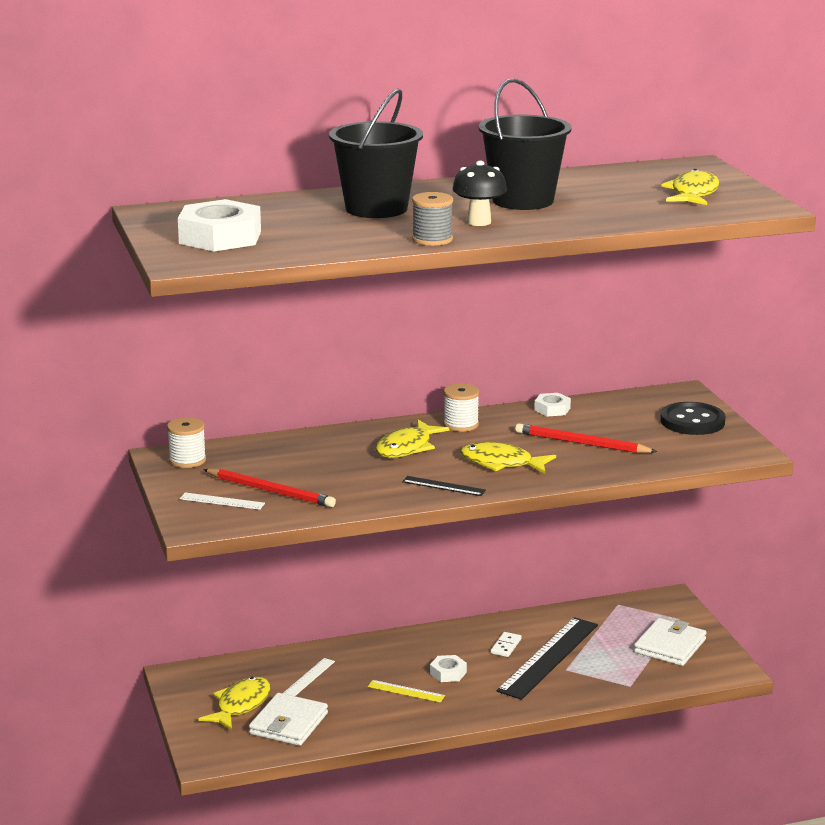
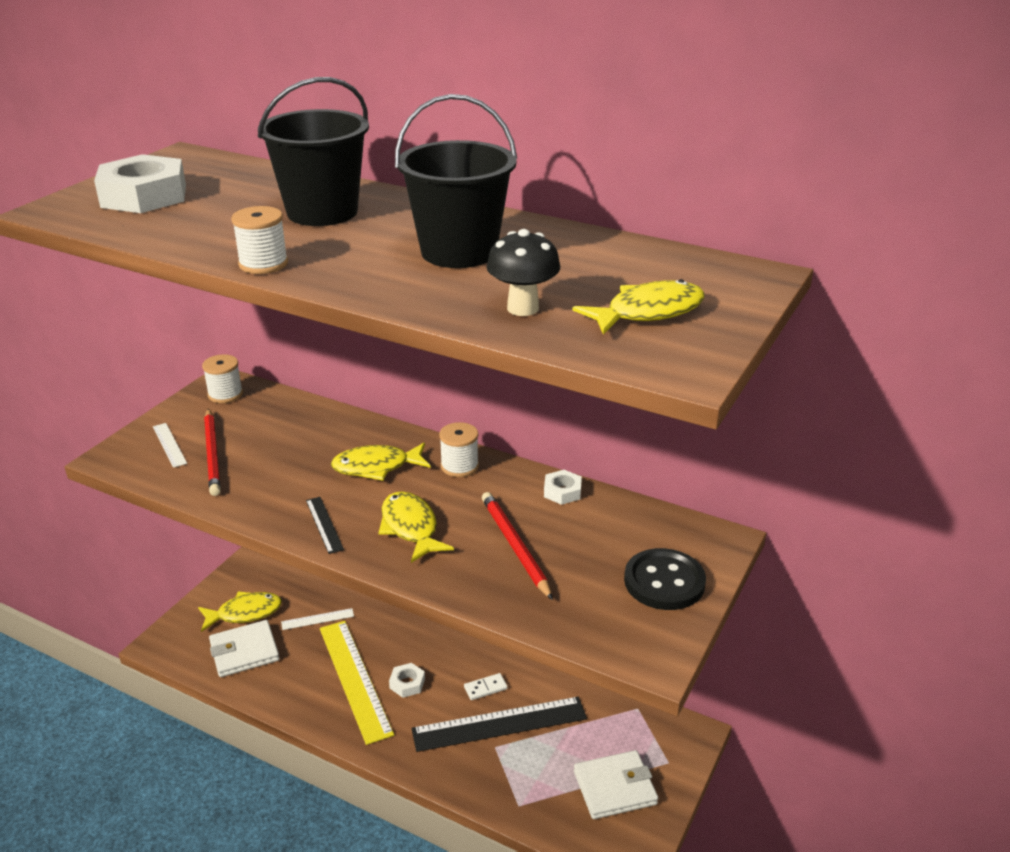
camera: 45 degrees right, 10 degrees up
yellow ruler [368,680,445,703] -> yellow ruler [320,621,394,745], size x2.18
grey spool [412,192,453,246] -> white spool [231,206,288,274]
black mushroom [452,161,507,226] -> black mushroom moved to [487,229,560,316]

